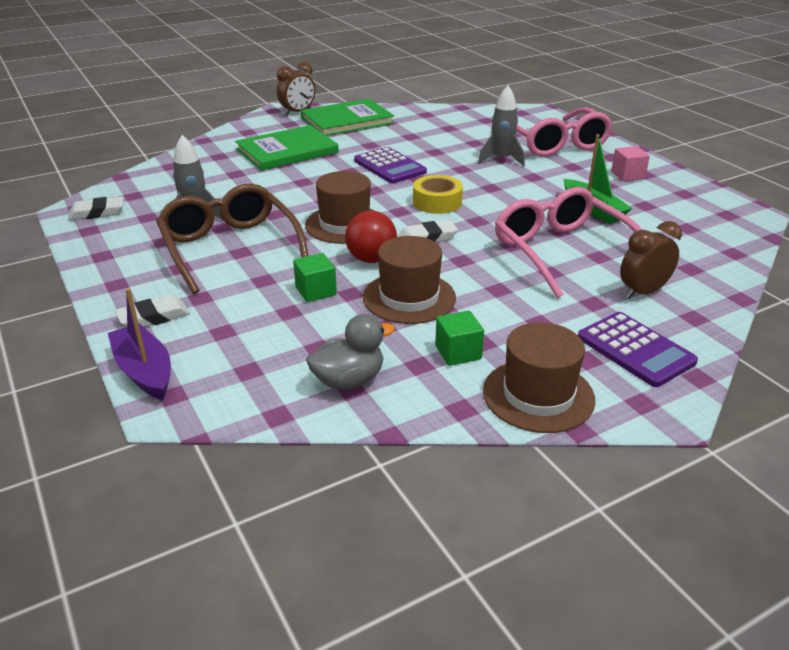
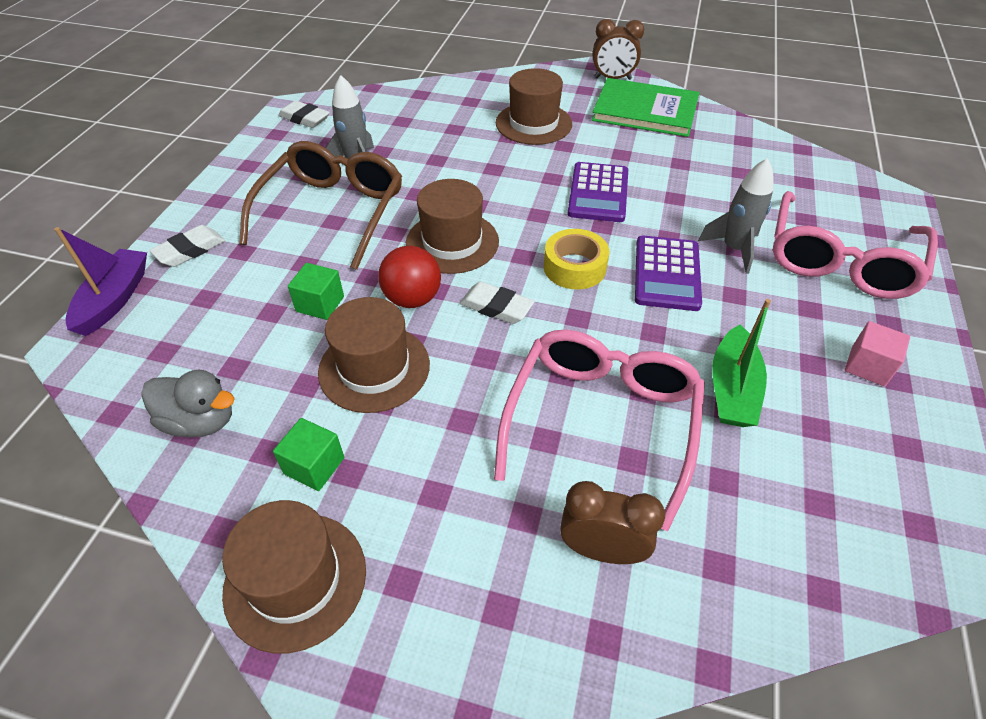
camera: 45 degrees right, 15 degrees up
white eraser [115,295,190,327] -> white eraser turned 60 degrees counterclockwise [149,225,225,267]
green book [235,125,339,171] -> brown hat [496,68,572,145]
purple calculator [578,312,698,387] -> purple calculator moved to [635,236,702,311]

